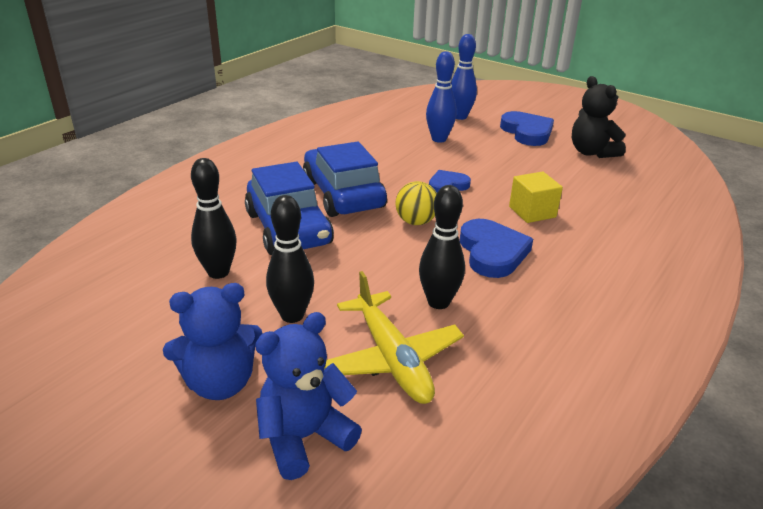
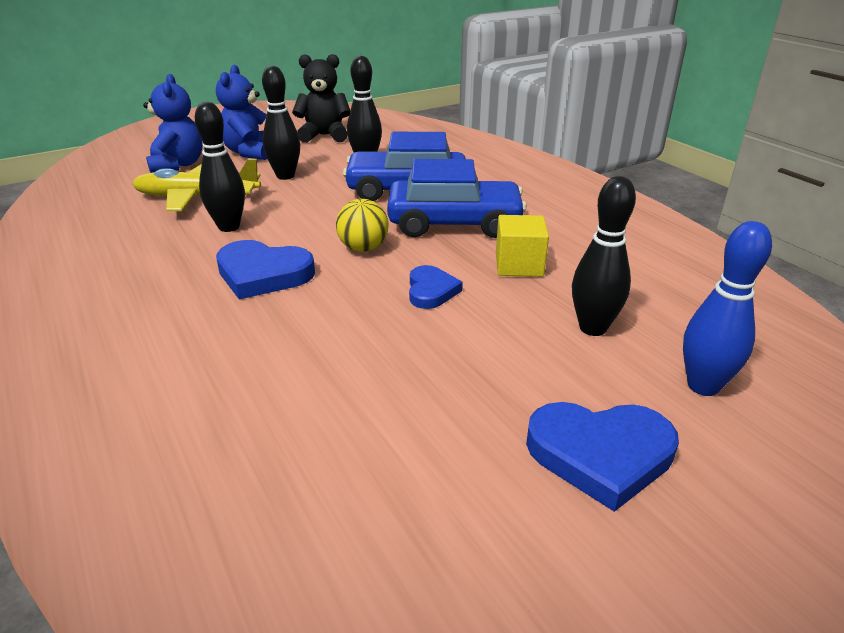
camera: 115 degrees right, 0 degrees up
blue bowling pin [426,51,457,143] -> black bowling pin [572,176,636,336]
yellow cube [509,171,563,223] -> yellow cube moved to [496,215,549,277]
black teddy bear [572,76,626,158] -> black teddy bear moved to [292,54,350,143]

